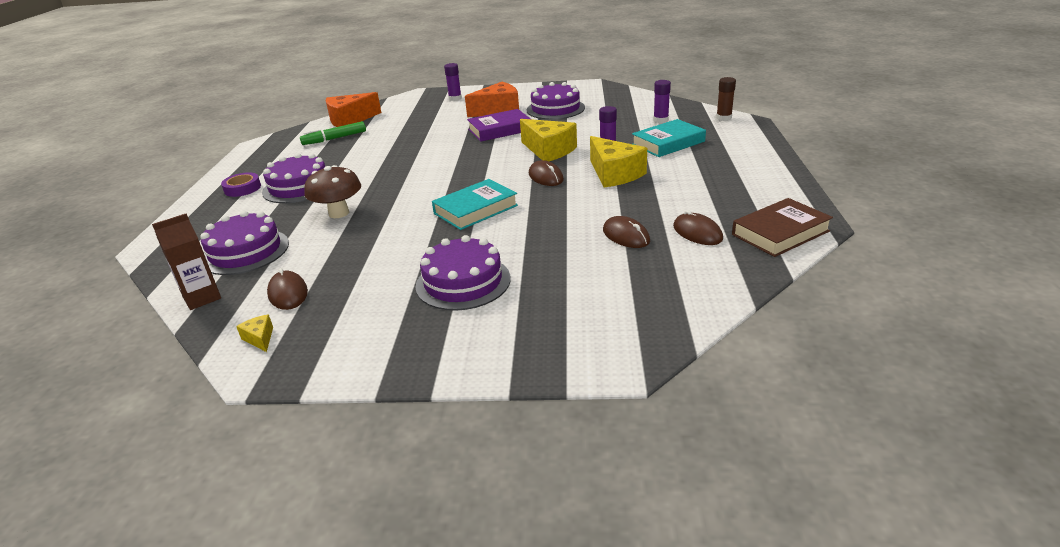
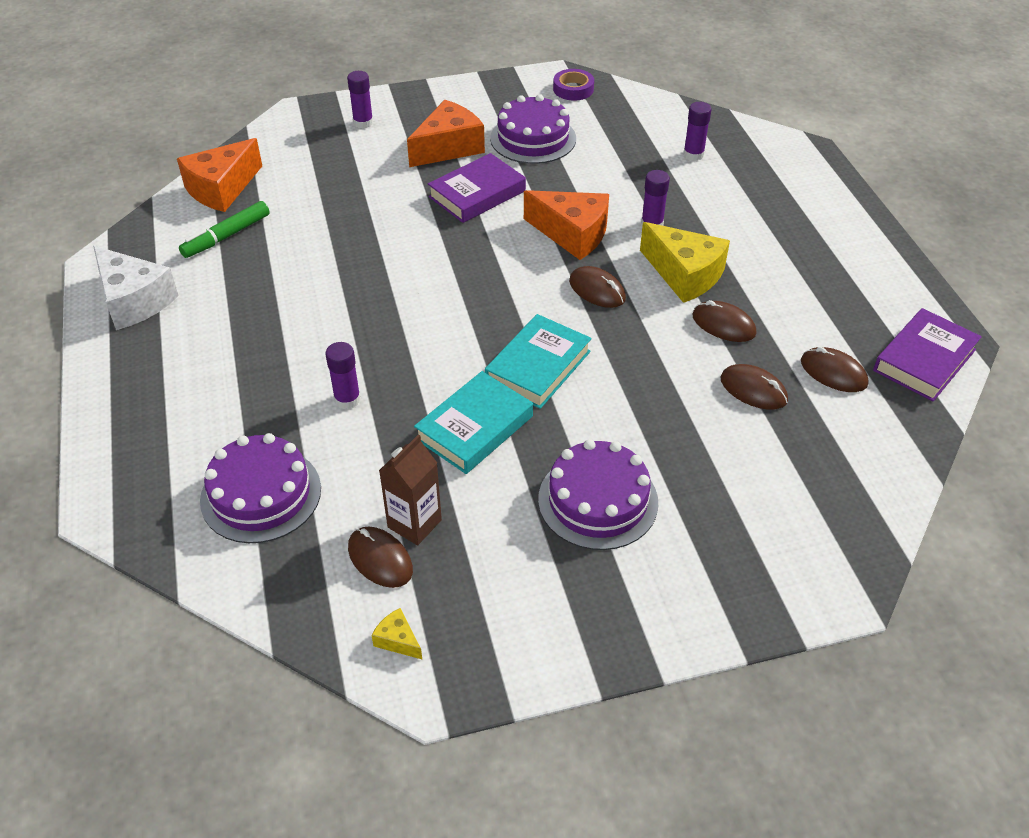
camera: 20 degrees left, 15 degrees up
brown carton [152,214,221,310] -> brown carton moved to [379,435,442,545]
purple tape [221,173,261,197] -> purple tape moved to [553,69,594,101]
purple cake [262,153,325,203] -> none
brown mushroom [304,165,361,218] -> purple glue stick [325,342,361,409]
yellow cheese [520,119,577,161] -> orange cheese [524,190,609,260]
turquoise book [632,119,706,157] -> turquoise book moved to [414,371,533,474]
brown glue stick [716,77,736,121] -> none
brown book [732,198,833,257] -> purple book [873,308,982,402]
none -> white cheese [93,246,179,330]
none -> brown mouse [692,300,757,342]

